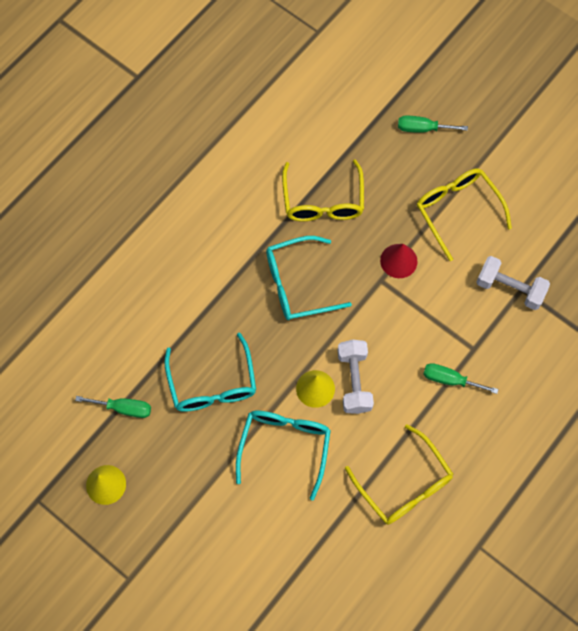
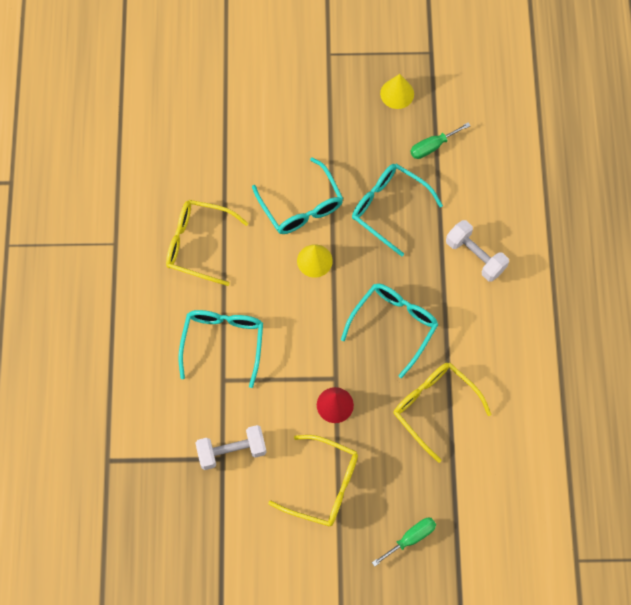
camera: 140 degrees right, 0 degrees up
white dumbbell [337,340,374,414] -> white dumbbell moved to [446,220,509,282]
green screwdriver [423,363,498,394] -> turquoise glasses [178,310,263,388]

